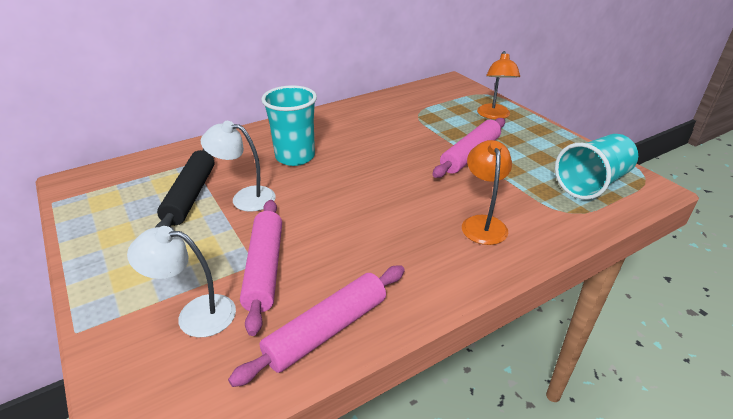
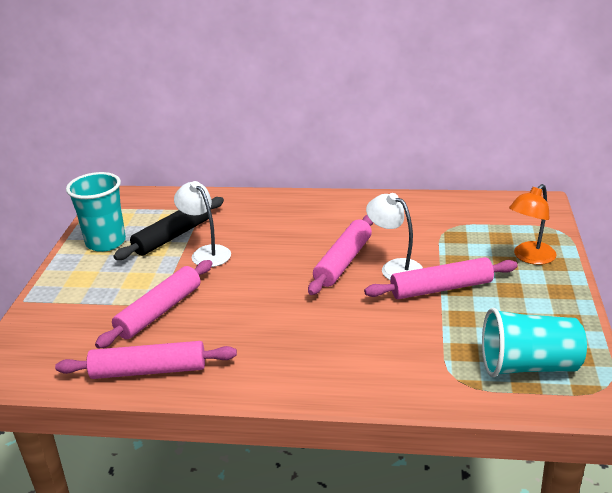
camera: 40 degrees right, 5 degrees down
white lamp [127,226,236,337] -> white lamp moved to [366,193,423,280]
turquoise cup [261,85,317,166] -> turquoise cup moved to [66,172,126,252]
orange lamp [462,140,512,245] -> none
none -> pink rolling pin [308,215,373,295]

